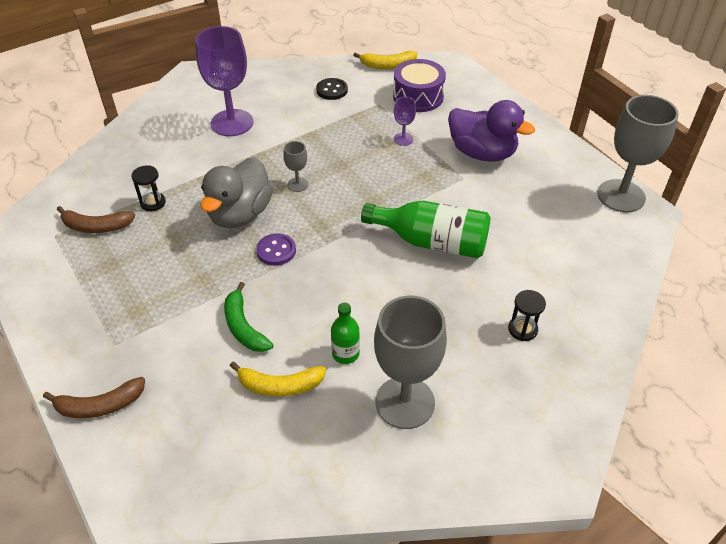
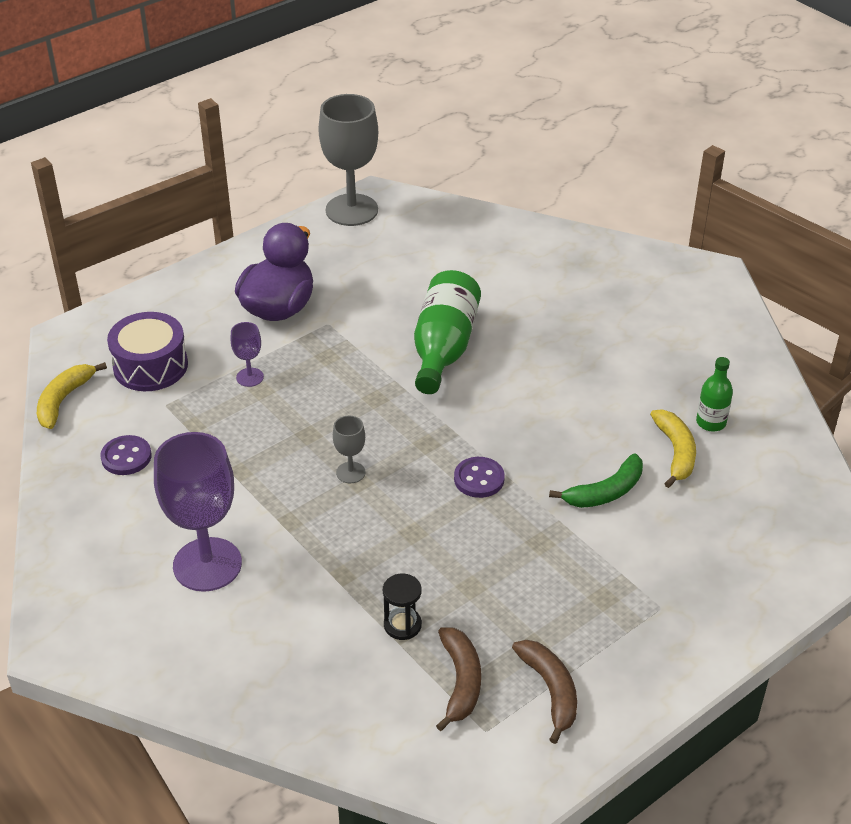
camera: 95 degrees left, 5 degrees down
brown banana [43,377,145,418] -> brown banana moved to [512,640,577,744]
grey duck [200,157,273,228] -> none
black button [316,78,348,100] -> purple button [100,435,152,475]
green bottle [331,303,360,364] -> green bottle moved to [696,357,733,432]
yellow banana [353,51,418,69] -> yellow banana turned 150 degrees counterclockwise [37,362,107,429]
grey goblet [374,296,447,429] -> none
black hourglass [508,290,546,341] -> none

